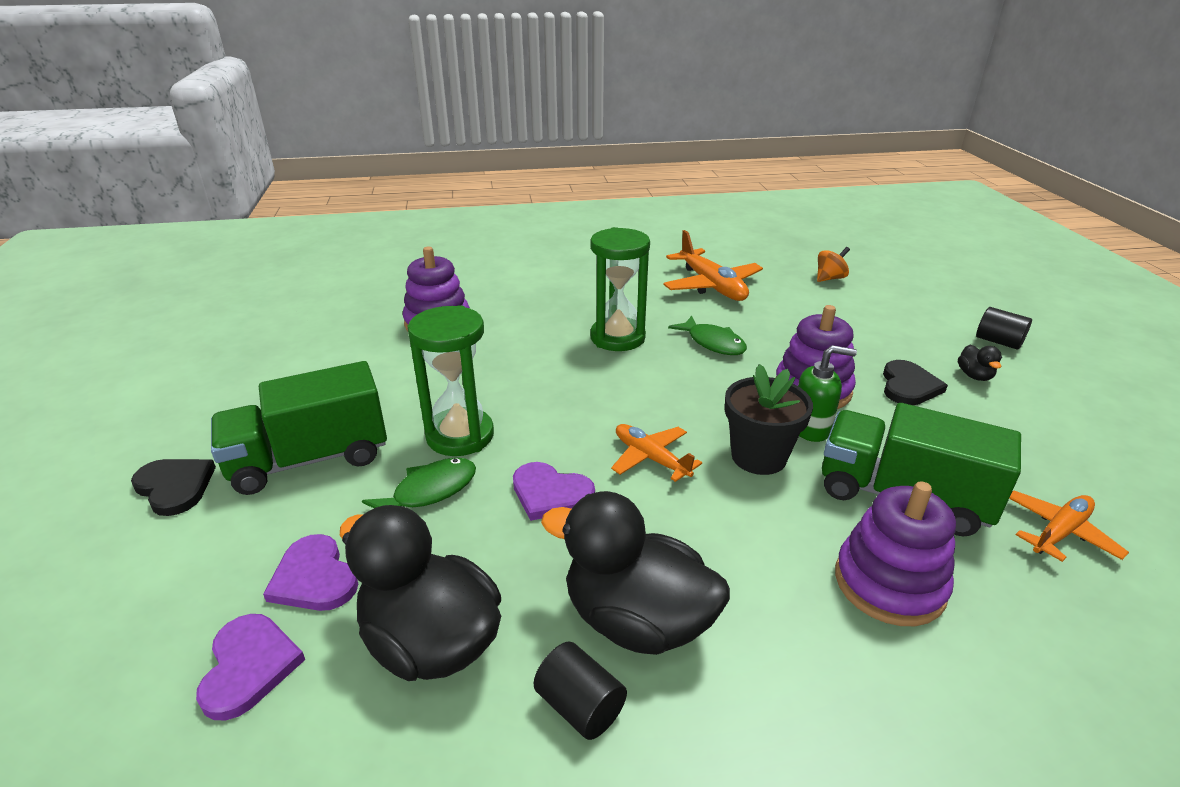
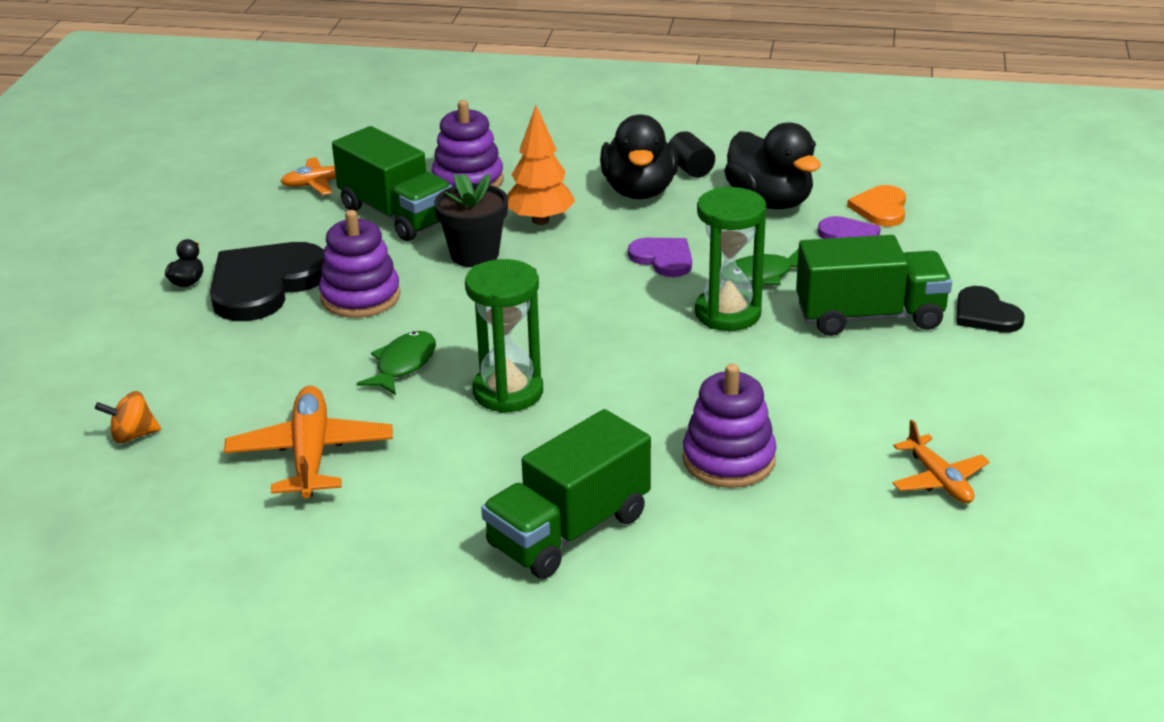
camera: 160 degrees left, 0 degrees up
purple heart [196,614,305,720] -> orange heart [847,185,906,226]
black duck [541,491,730,655] -> black duck turned 45 degrees clockwise [600,114,679,199]
orange plane [611,424,702,482] -> orange plane moved to [892,420,989,504]
green fish [668,316,747,355] -> green fish turned 45 degrees clockwise [357,331,436,395]
green soap dispenser [798,345,857,442] -> none
black heart [883,360,948,405] -> black heart [210,242,324,321], size x1.83
black cylinder [976,307,1032,350] -> none
none -> green truck [481,409,651,579]
none -> orange tree [507,106,575,225]

